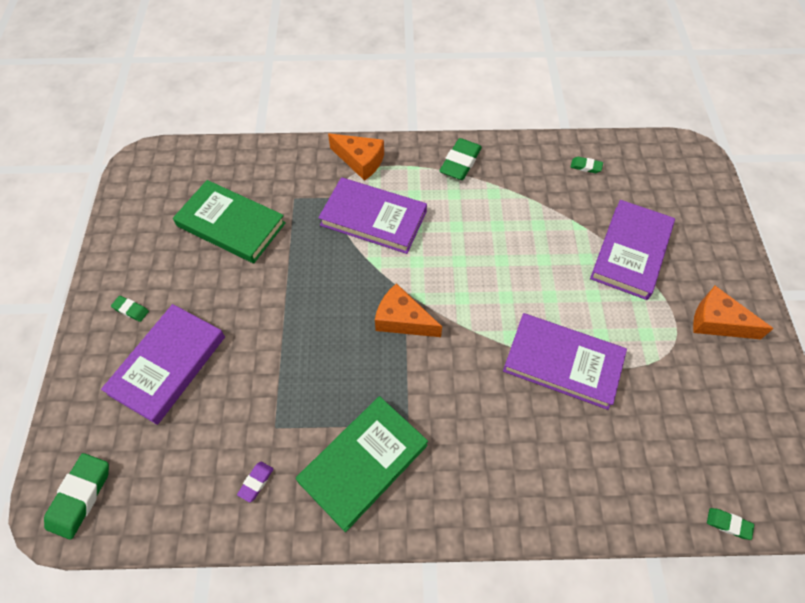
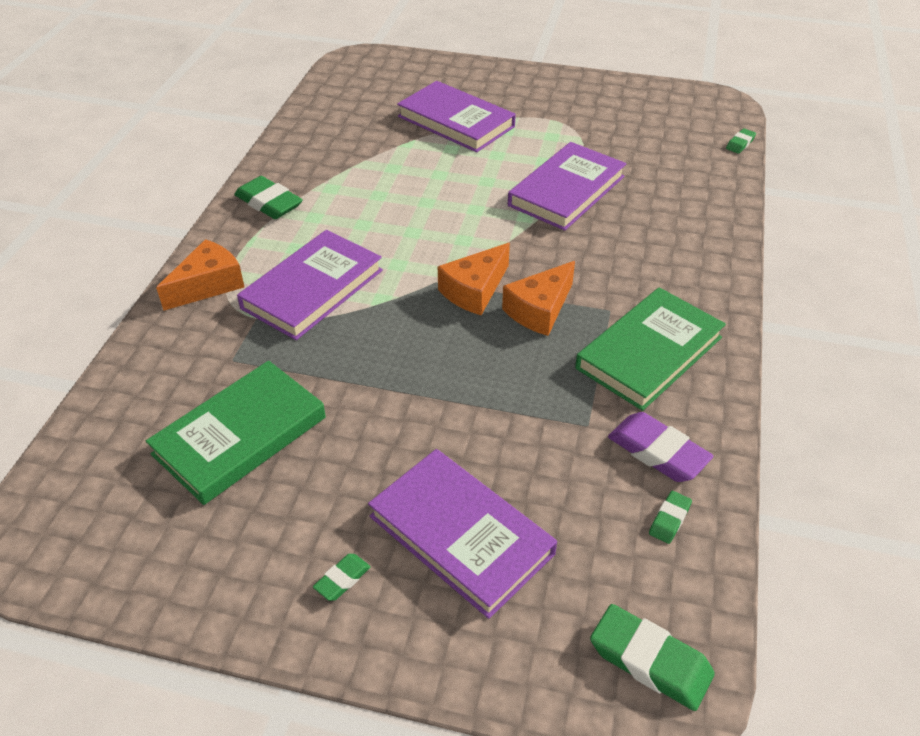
camera: 75 degrees left, 15 degrees down
purple eraser [237,462,273,502] -> purple eraser [608,412,713,482], size x1.90
green book [296,396,428,532] -> green book turned 75 degrees clockwise [575,287,726,411]
green eraser [571,157,603,173] -> green eraser moved to [649,491,692,544]
orange cheese [693,286,774,339] -> orange cheese moved to [502,261,575,336]

